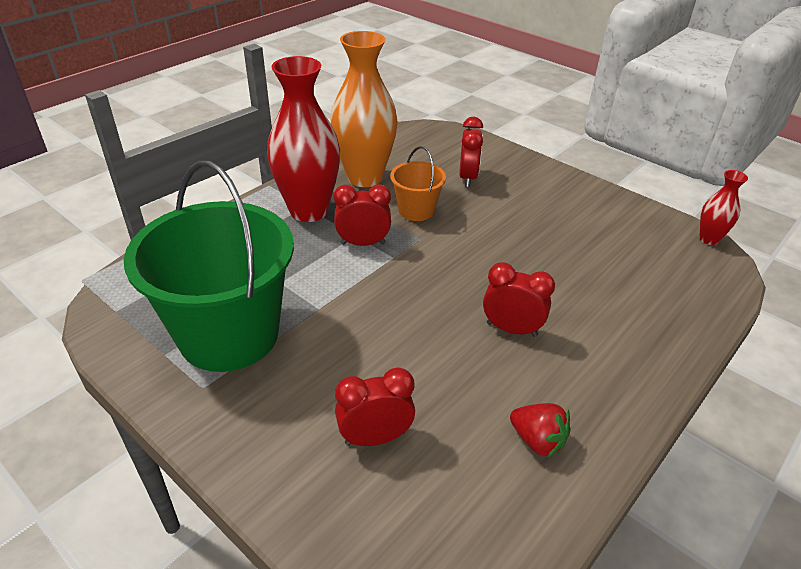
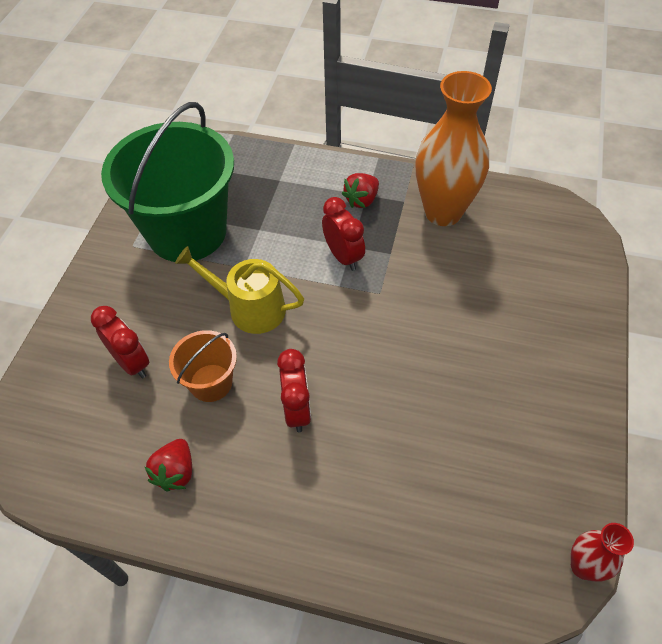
camera: 65 degrees right, 15 degrees up
red vase [267,56,340,222] -> red strawberry [342,173,379,208]
orange bucket [390,146,446,221] -> orange bucket moved to [169,330,237,402]
red clock [459,117,483,187] -> none
none -> yellow watering can [175,246,304,334]

